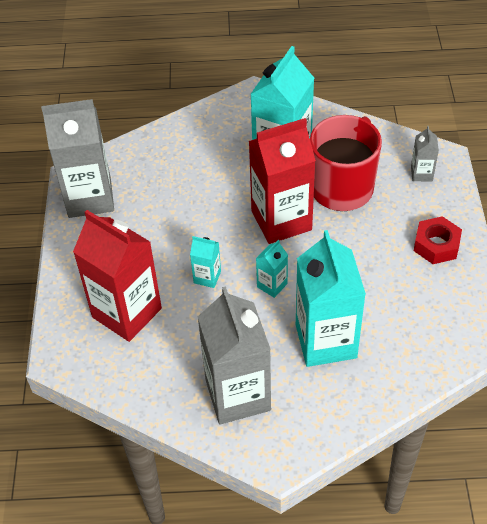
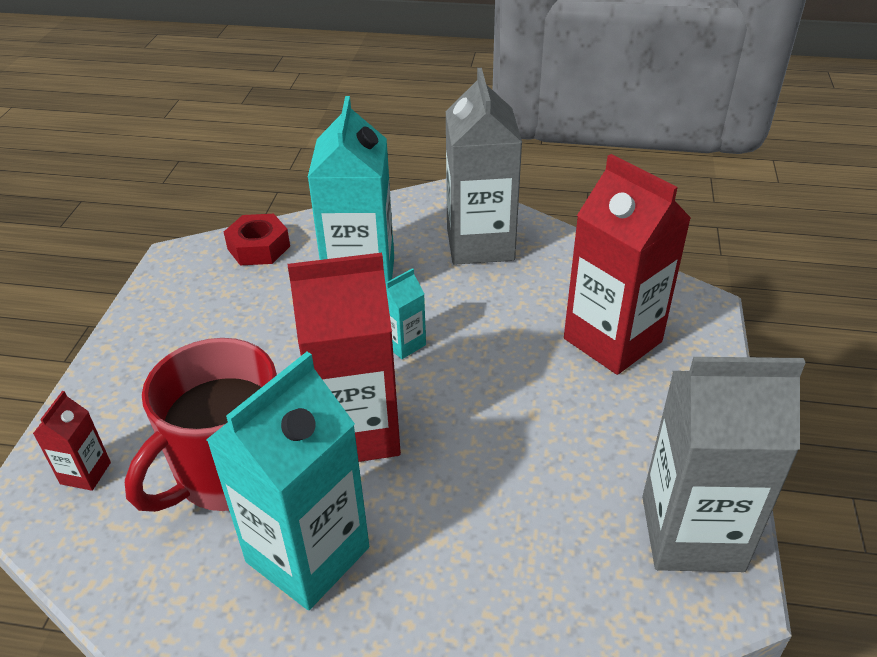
camera: 170 degrees left, 10 degrees down
turquoise carton [190,236,221,288] -> none
grey carton [411,126,439,181] -> red carton [33,391,111,491]
red nut [414,216,462,264] -> red nut moved to [224,214,290,265]

